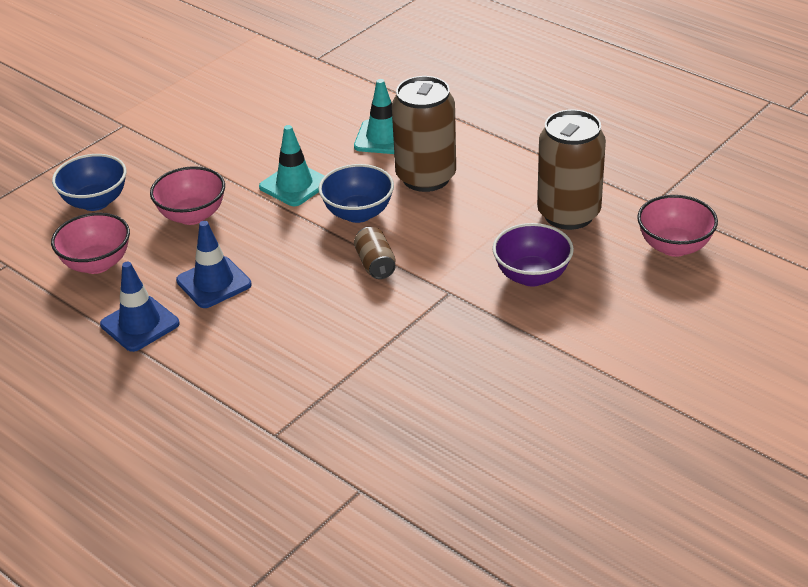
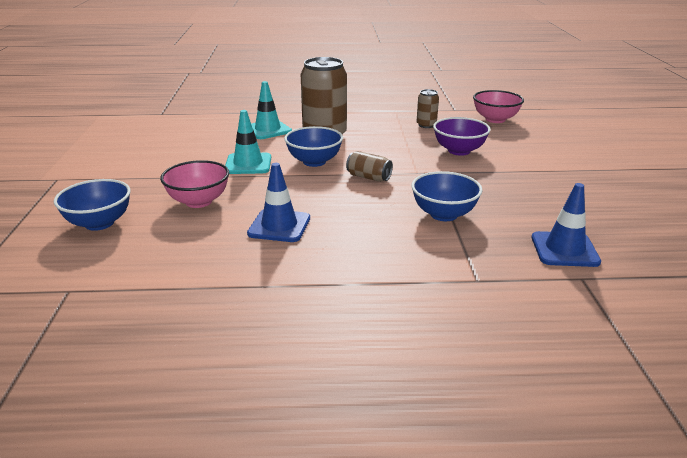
camera: 45 degrees left, 10 degrees down
pink bowl [51,213,130,274] -> none
blue traffic cone [100,262,179,352] -> blue traffic cone moved to [532,183,601,267]
brown can [537,109,606,230] -> brown can [416,89,439,128], size x0.48
none -> blue bowl [411,171,483,221]

